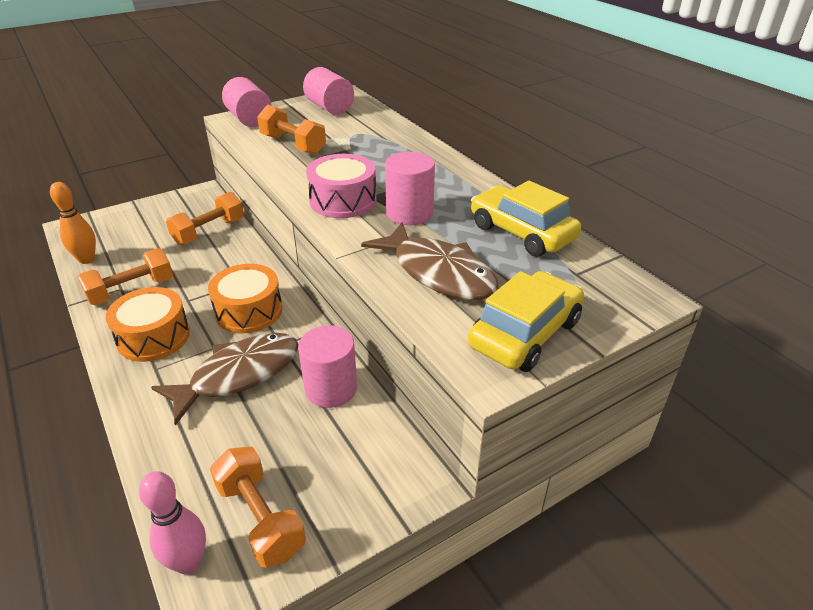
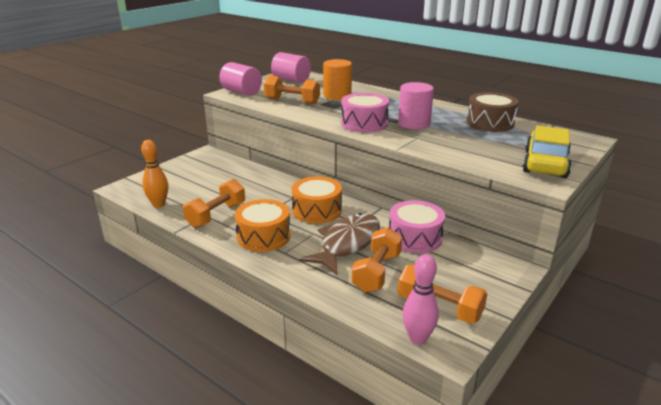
camera: 20 degrees left, 10 degrees down
orange dumbbell [166,192,244,245] -> orange dumbbell moved to [351,227,402,293]
pink cylinder [298,325,357,408] -> pink drum [389,200,445,253]
brown fish [361,222,499,300] -> none
yellow car [471,181,581,257] -> brown drum [466,92,519,132]
none -> orange cylinder [323,59,352,100]

